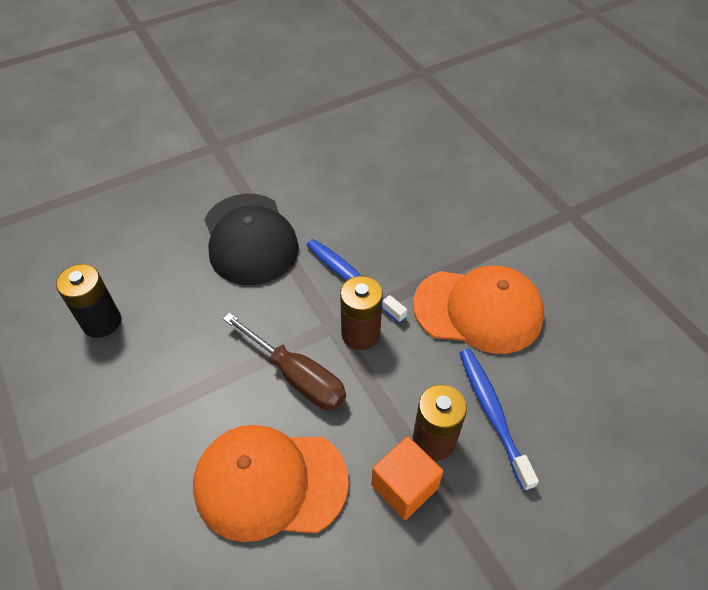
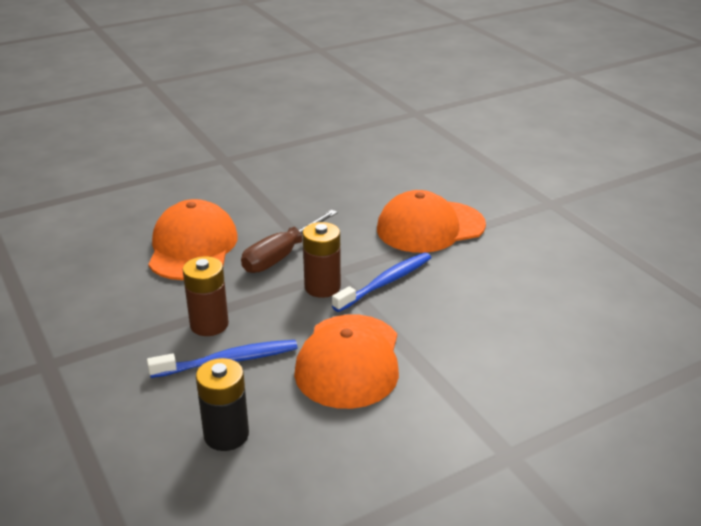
camera: 90 degrees right, 20 degrees down
black battery [56,264,121,338] -> black battery moved to [196,358,249,451]
black cap [205,194,299,285] -> orange cap [377,190,486,253]
orange cube [371,436,444,520] -> none

